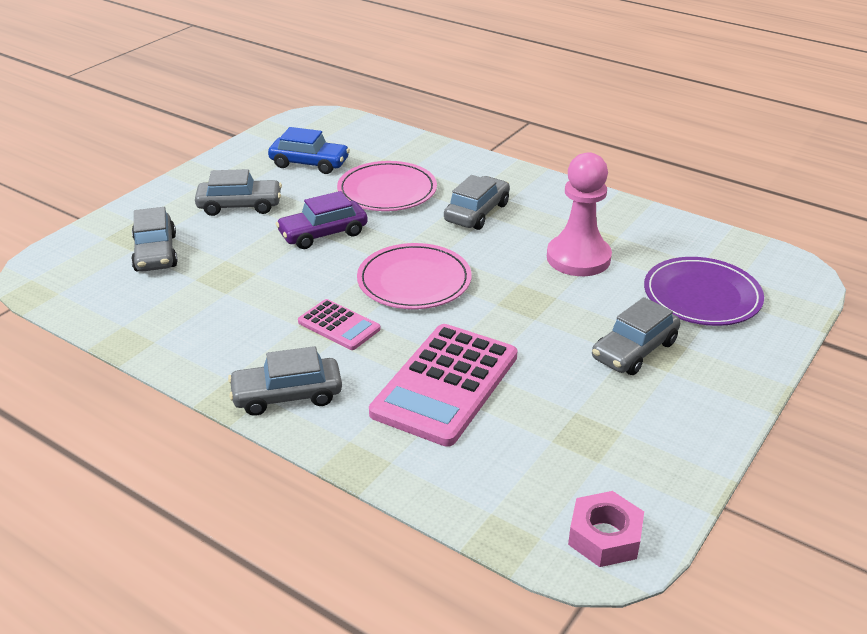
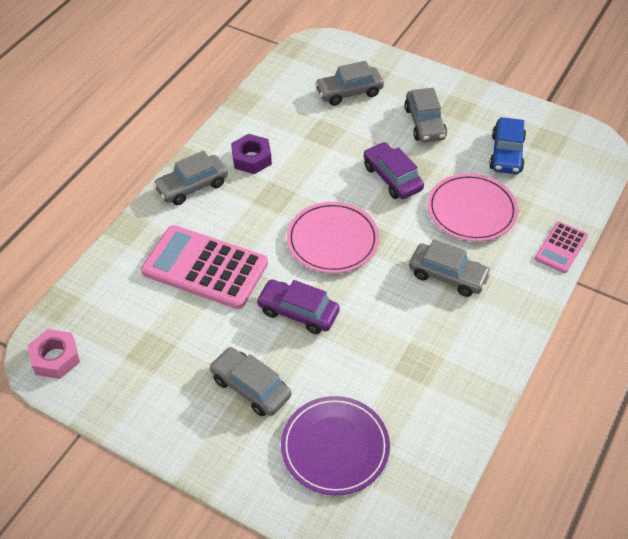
camera: 85 degrees right, 15 degrees up
grey car [228,346,342,416] -> grey car turned 105 degrees counterclockwise [153,151,228,205]
pink calculator [298,299,380,350] -> pink calculator moved to [535,221,588,273]
pink pawn [547,152,612,276] -> none
none -> purple nut [231,134,272,174]
none -> purple car [256,279,340,334]

